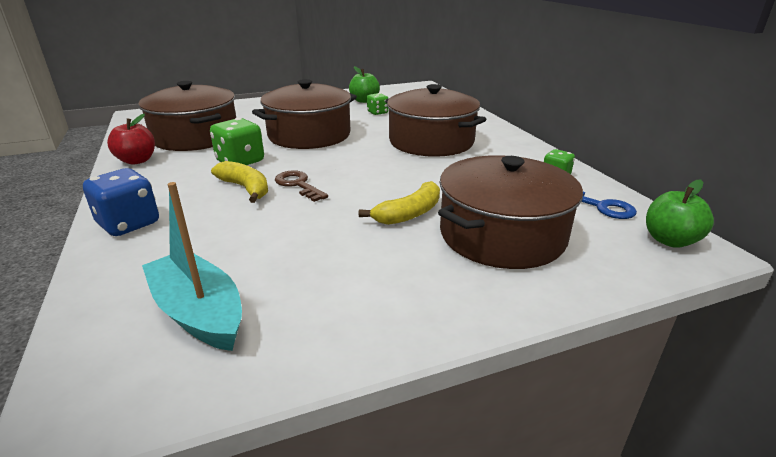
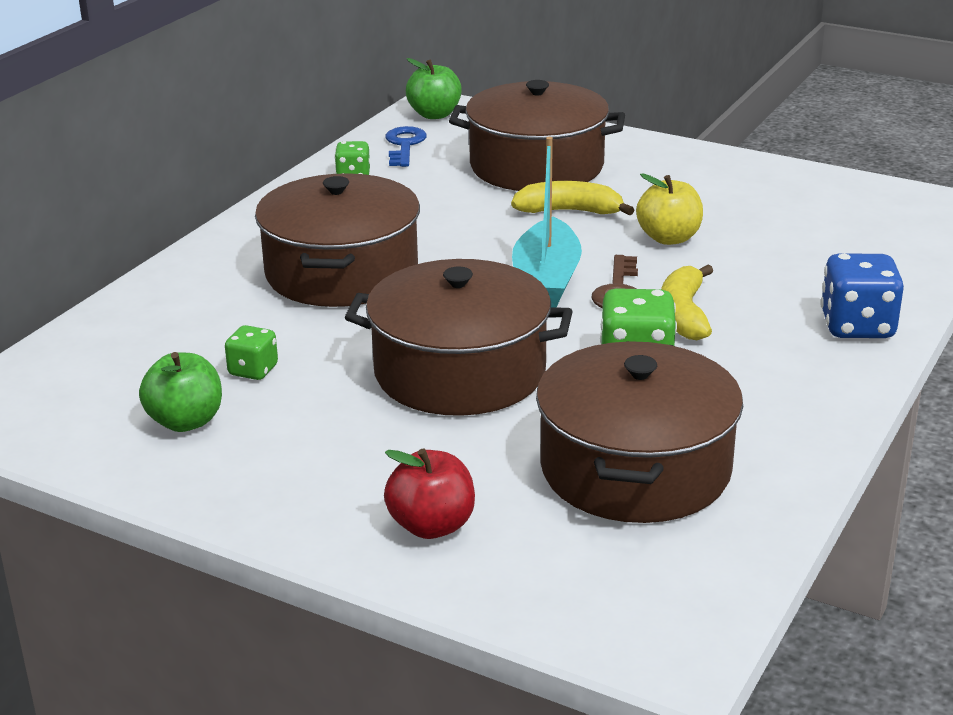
camera: 130 degrees left, 0 degrees up
red apple [107,114,155,165] -> red apple moved to [384,449,475,539]
turquoise boat [142,182,242,351] -> turquoise boat moved to [512,137,582,308]
none -> yellow apple [636,173,703,245]

